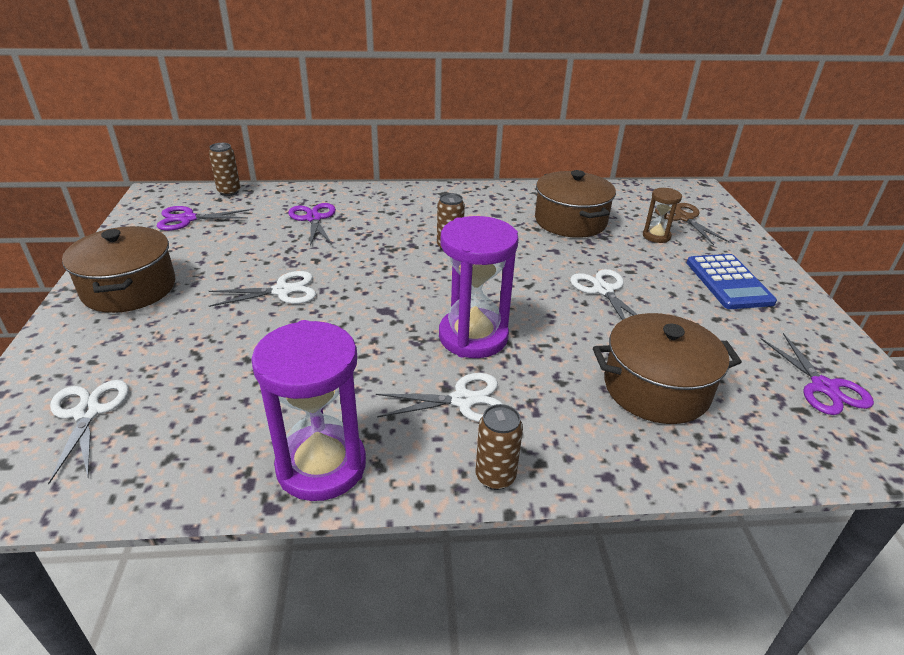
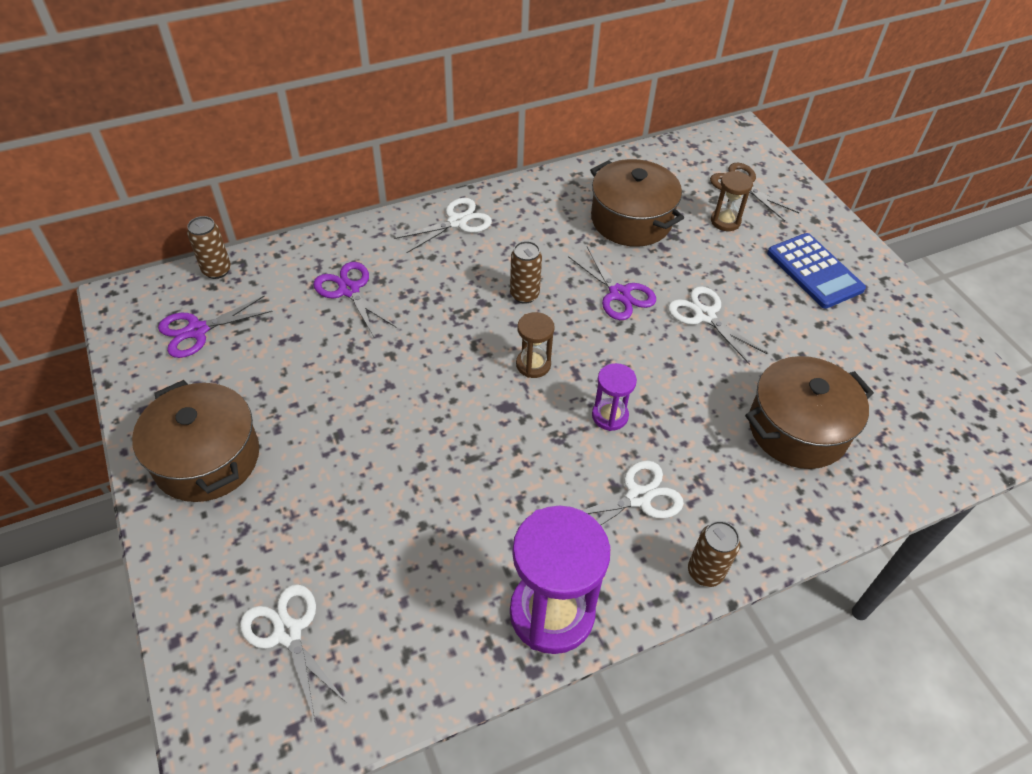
camera: 20 degrees left, 15 degrees up
white scissors [209,271,316,307] -> white scissors moved to [394,198,492,253]
purple hourglass [439,216,519,358] -> purple hourglass [592,363,637,431], size x0.51
purple scissors [760,333,874,415] -> purple scissors moved to [568,247,656,320]
none -> brown hourglass [516,312,554,378]

